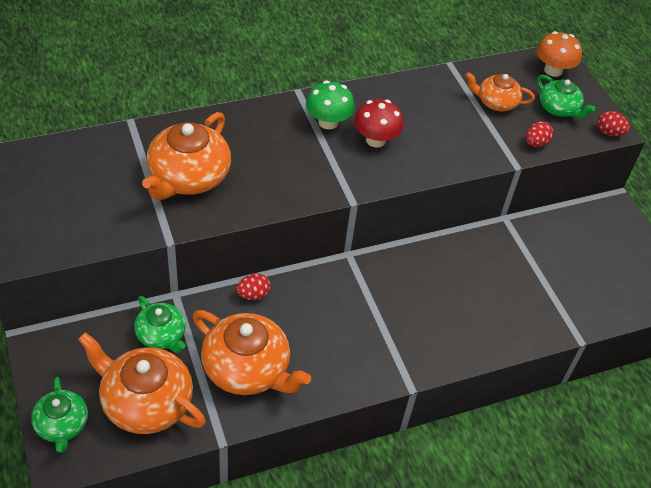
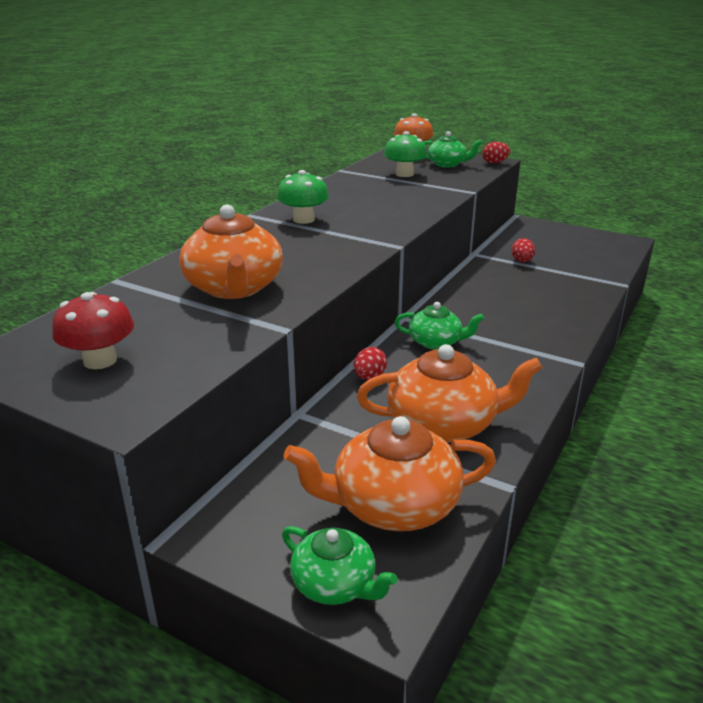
camera: 35 degrees left, 20 degrees down
green teapot [134,296,186,353] -> green teapot moved to [394,302,484,349]
red mushroom [354,99,404,148] -> red mushroom moved to [52,292,134,369]
orange teapot [465,72,535,111] -> green mushroom [384,131,427,177]
red egg [526,121,553,147] -> red egg moved to [511,238,535,262]

